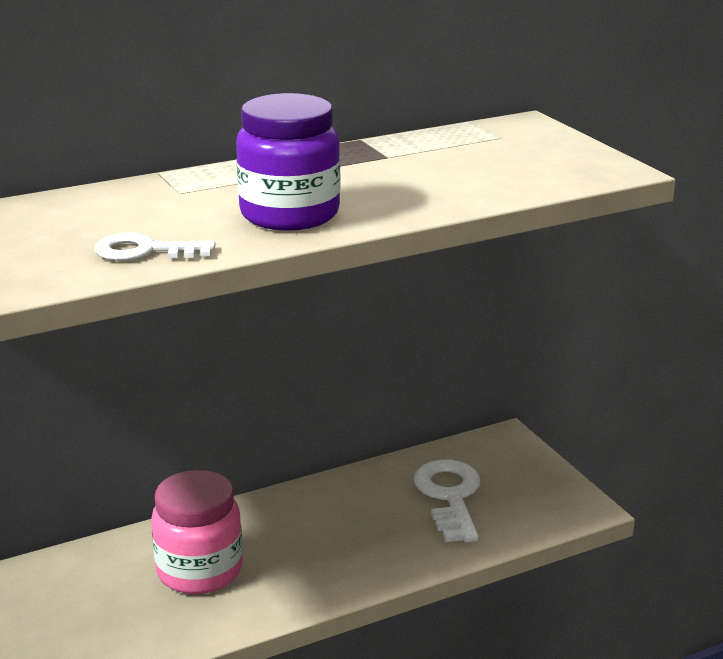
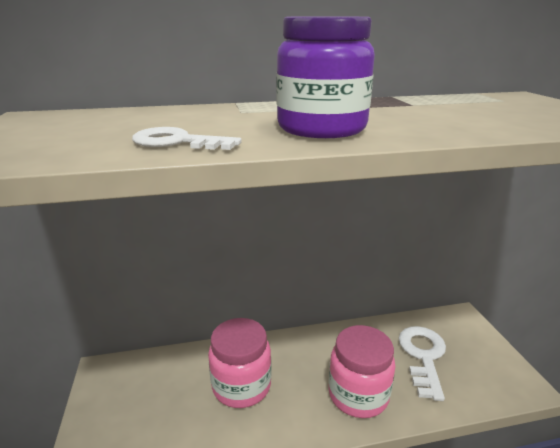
camera: 15 degrees right, 0 degrees up
none -> pink jar [328,325,395,418]

